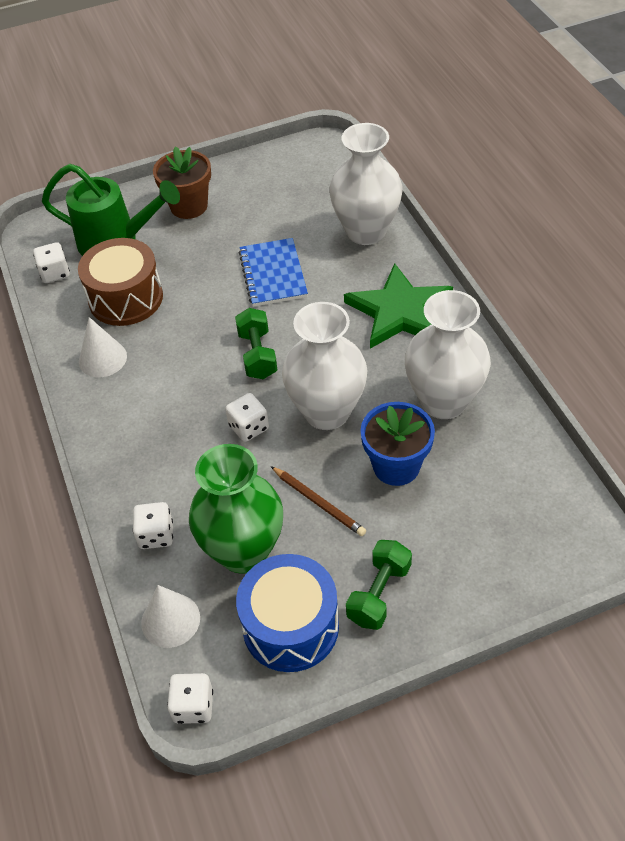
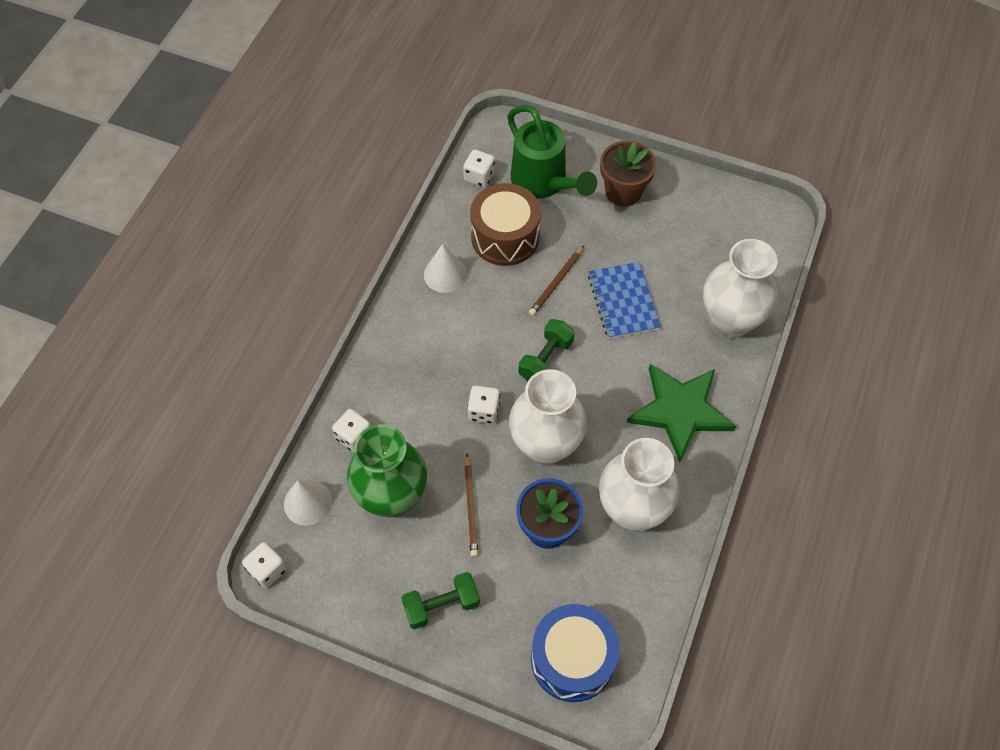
camera: 40 degrees right, 10 degrees up
blue drum [236,554,339,672] -> blue drum moved to [531,604,620,702]
blue notebook [239,238,308,307] -> blue notebook turned 45 degrees counterclockwise [588,262,661,339]
none -> brown pencil [529,246,584,316]

